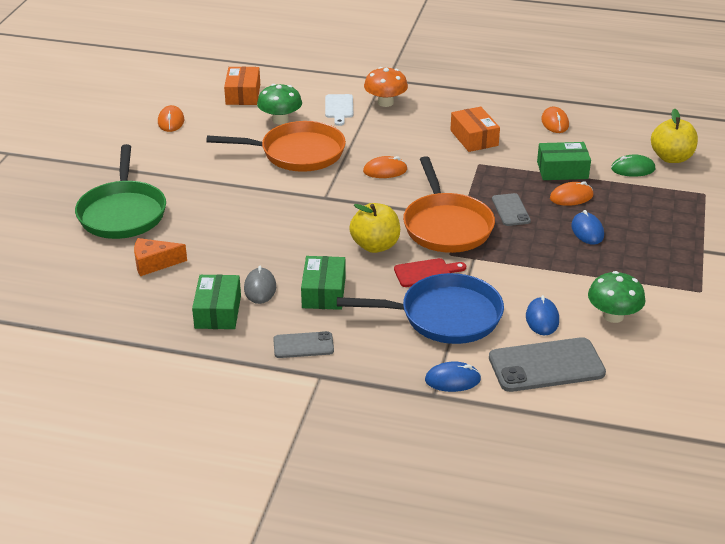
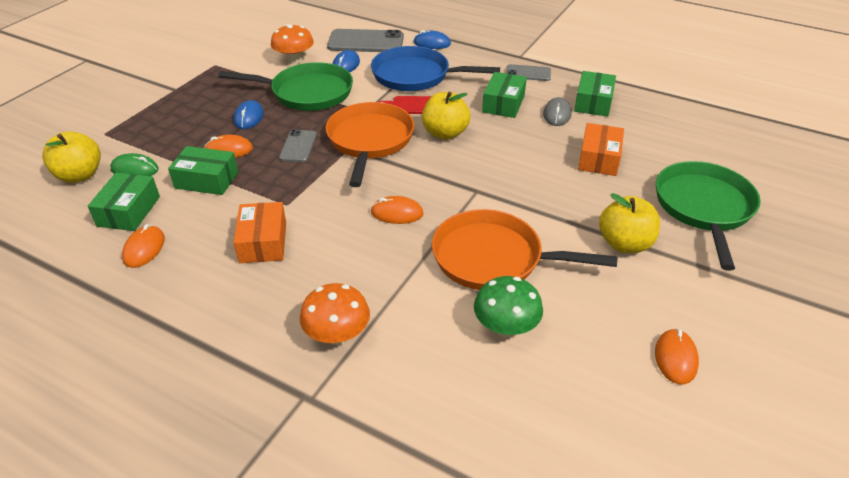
camera: 165 degrees left, 5 degrees up
orange cheese [134,238,187,276] -> none
orange box [224,67,260,105] -> orange box moved to [578,123,624,176]
white cutting board [325,94,353,126] -> none
green mushroom [588,271,645,323] -> orange mushroom [271,24,314,64]
none -> green box [88,172,160,231]
none -> green pan [218,62,353,111]
none -> yellow apple [599,193,660,253]

